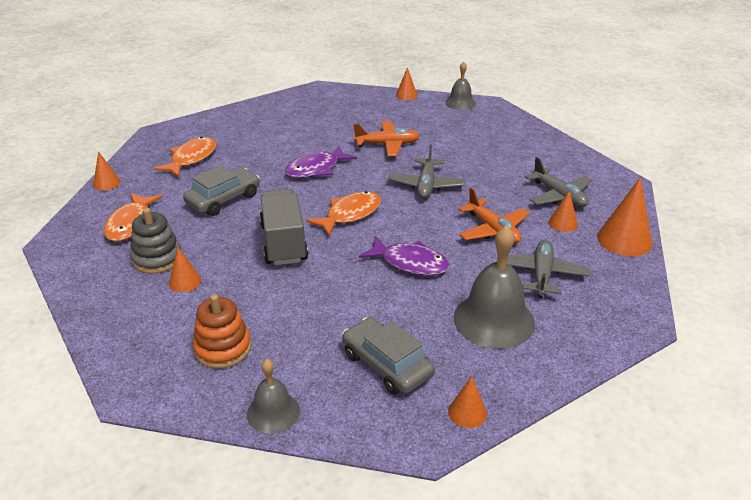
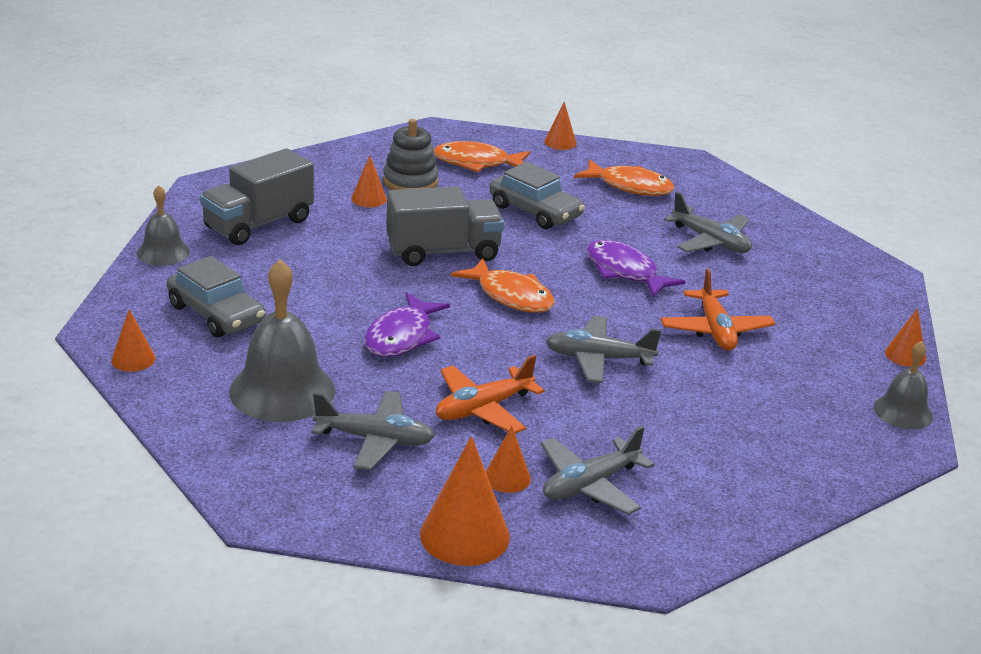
camera: 85 degrees right, 5 degrees down
orange stacking toy [193,294,251,369] -> grey truck [200,148,314,245]
grey car [342,317,435,395] -> grey car turned 90 degrees clockwise [167,256,265,337]
none -> grey plane [664,192,752,253]

